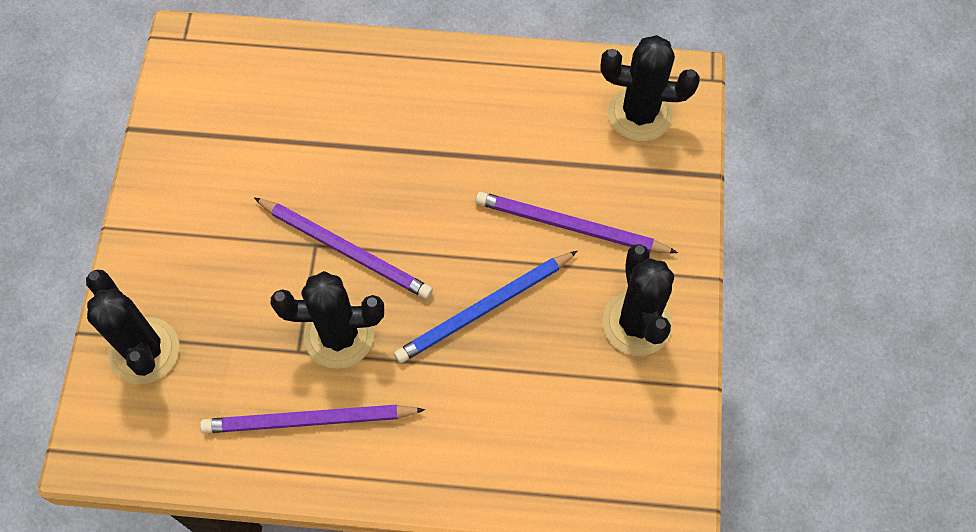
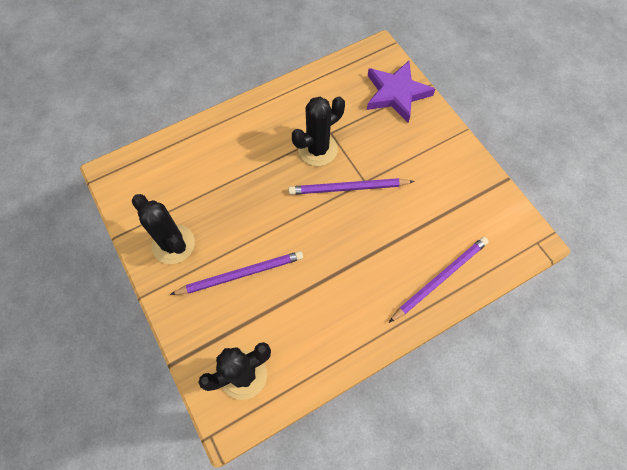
camera: 145 degrees right, 0 degrees up
black cactus [86,269,179,384] -> purple star [367,61,435,123]
purple pencil [200,405,425,433] -> purple pencil moved to [389,237,489,323]
blue pencil [394,251,577,363] -> none

